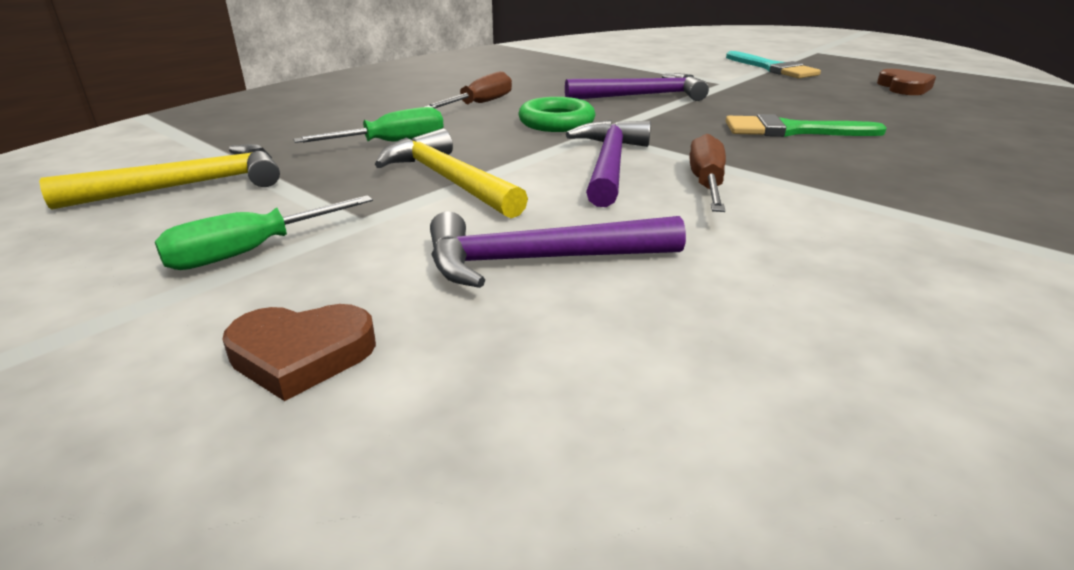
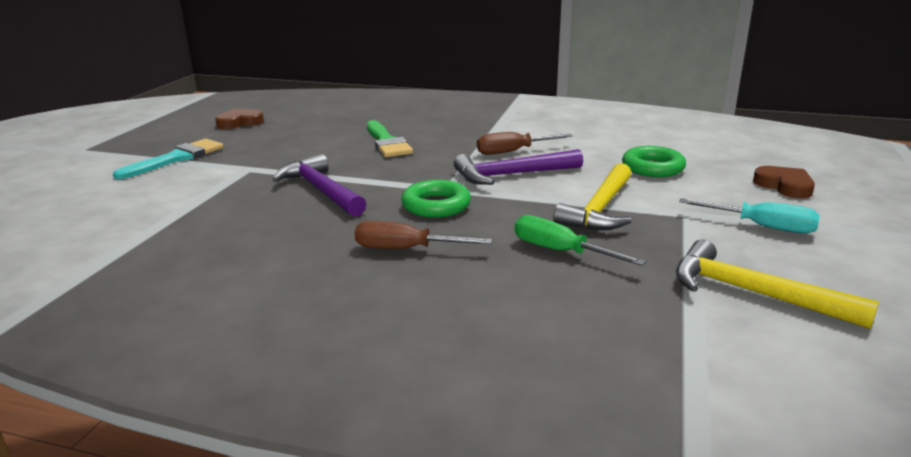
camera: 115 degrees left, 5 degrees down
green screwdriver [155,195,373,270] -> turquoise screwdriver [679,198,820,234]
purple hammer [430,212,686,288] -> green ring [622,146,686,177]

